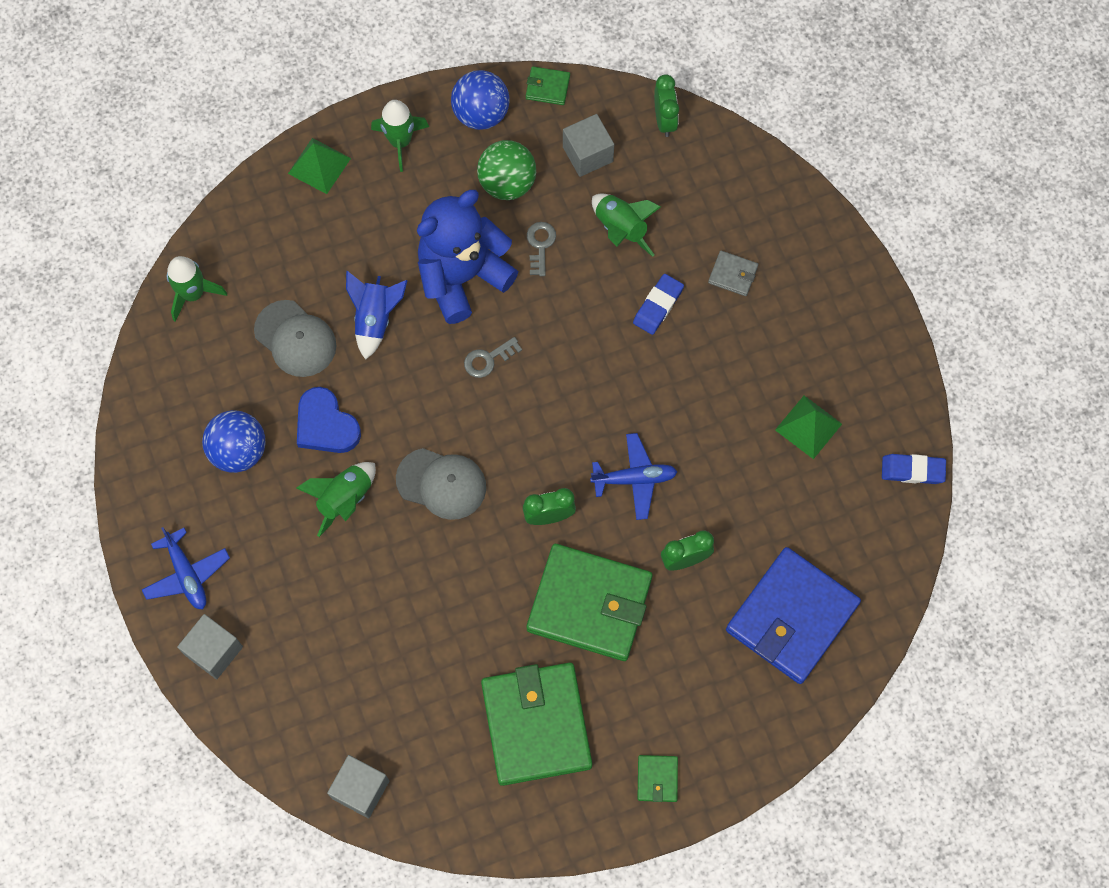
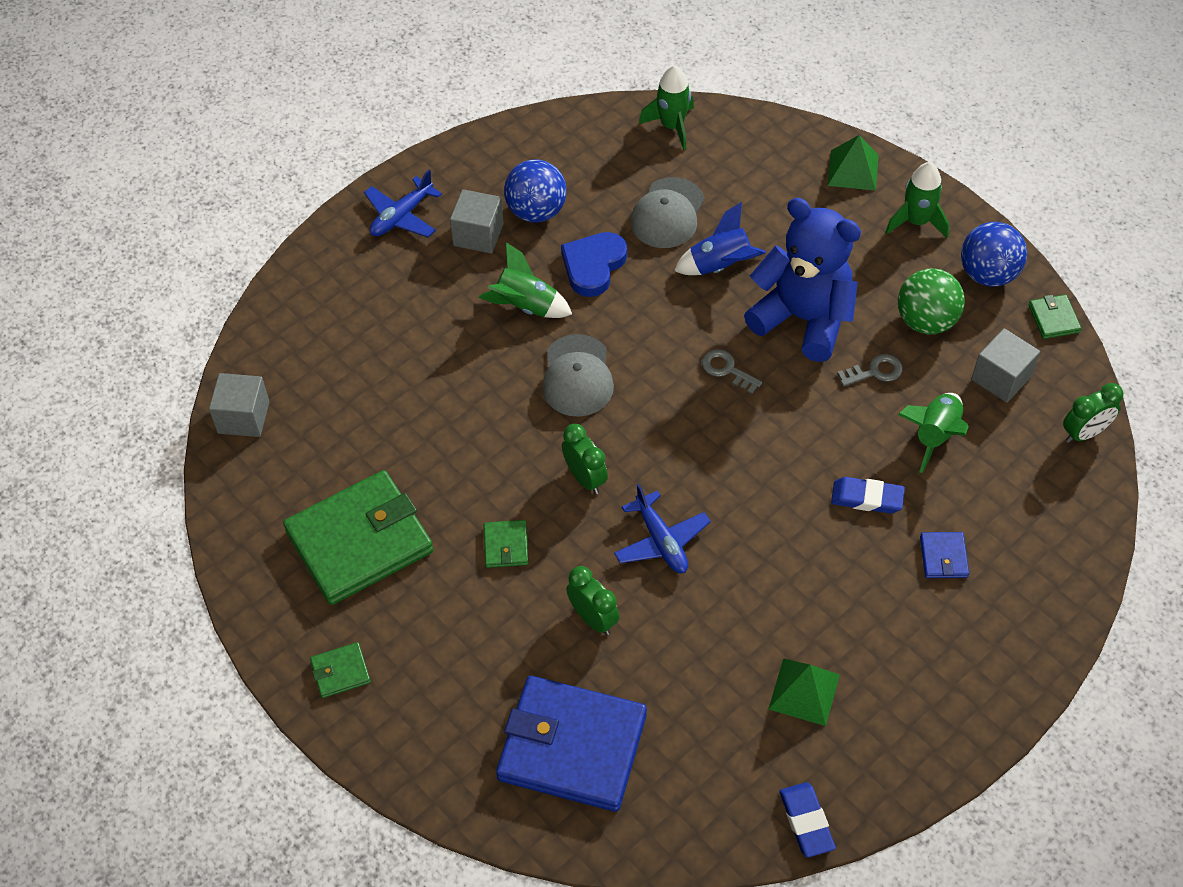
camera: 70 degrees right, 15 degrees down
grey cube [177,614,243,679] -> grey cube moved to [450,189,504,253]
green wallet [527,544,652,661] -> green wallet [484,520,529,568], size x0.41
grey wallet [708,251,758,296] -> blue wallet [920,532,969,578]

